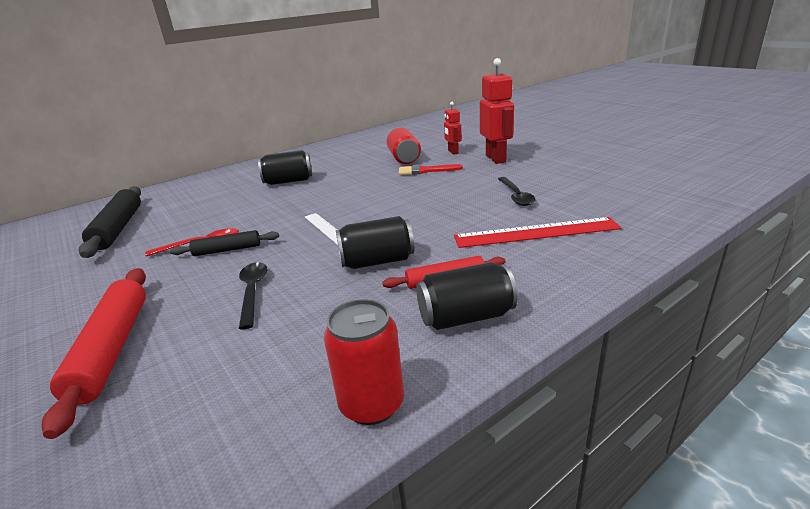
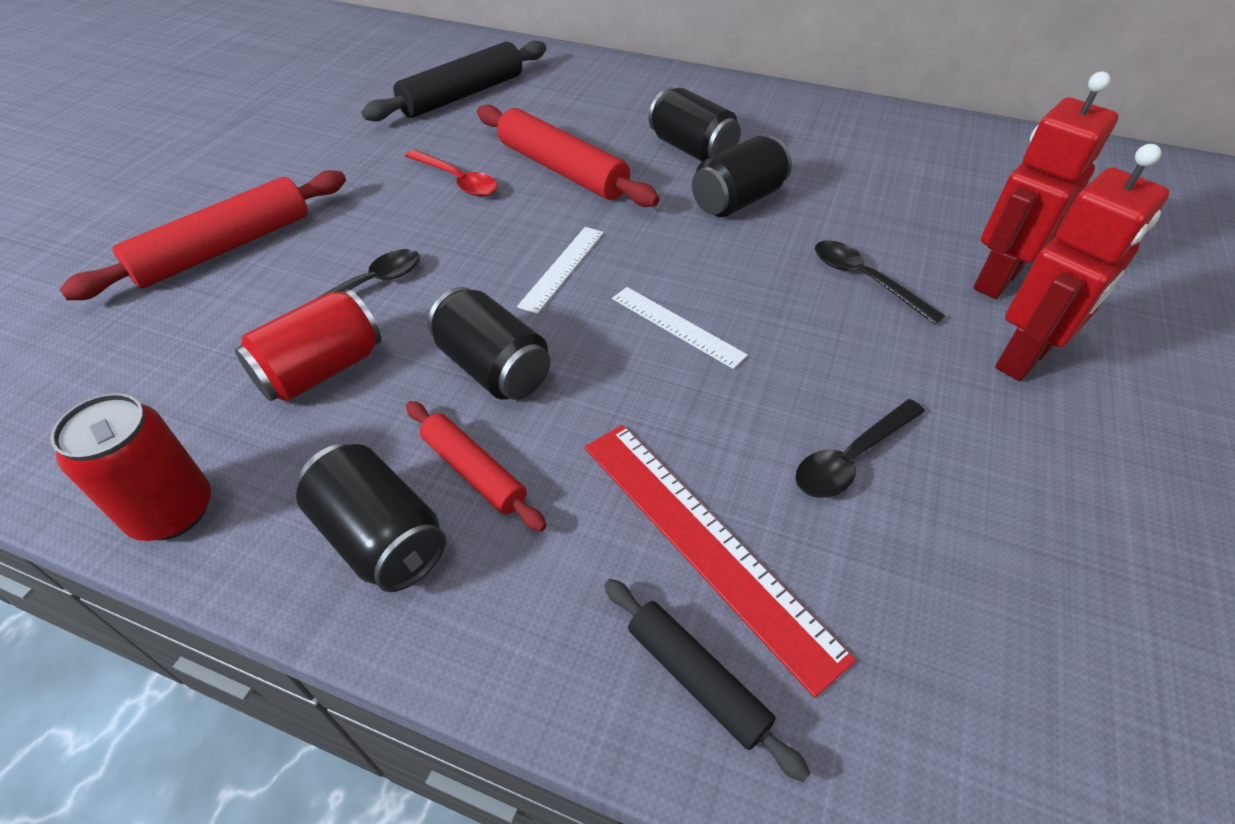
camera: 55 degrees right, 20 degrees up
black rolling pin [170,230,279,256] -> black rolling pin moved to [604,579,811,782]
red can [387,128,421,164] -> red can moved to [235,289,381,401]
red brush [399,164,463,175] -> black spoon [815,240,945,324]
red robot [444,102,462,155] -> red robot [973,72,1118,299], size x1.79
none -> red rolling pin [477,105,660,207]
none -> white ruler [612,287,748,369]
none -> black can [692,136,792,217]

